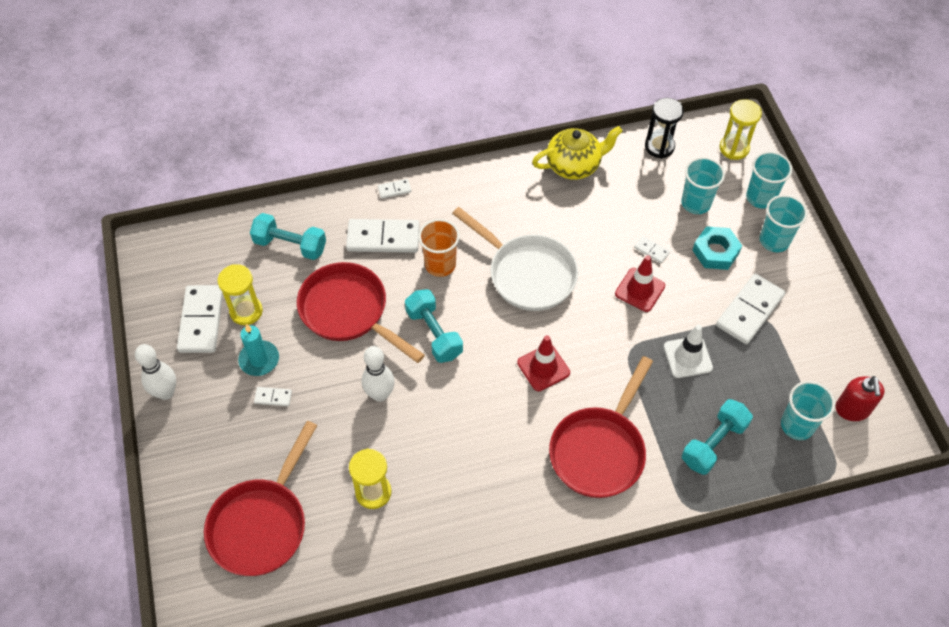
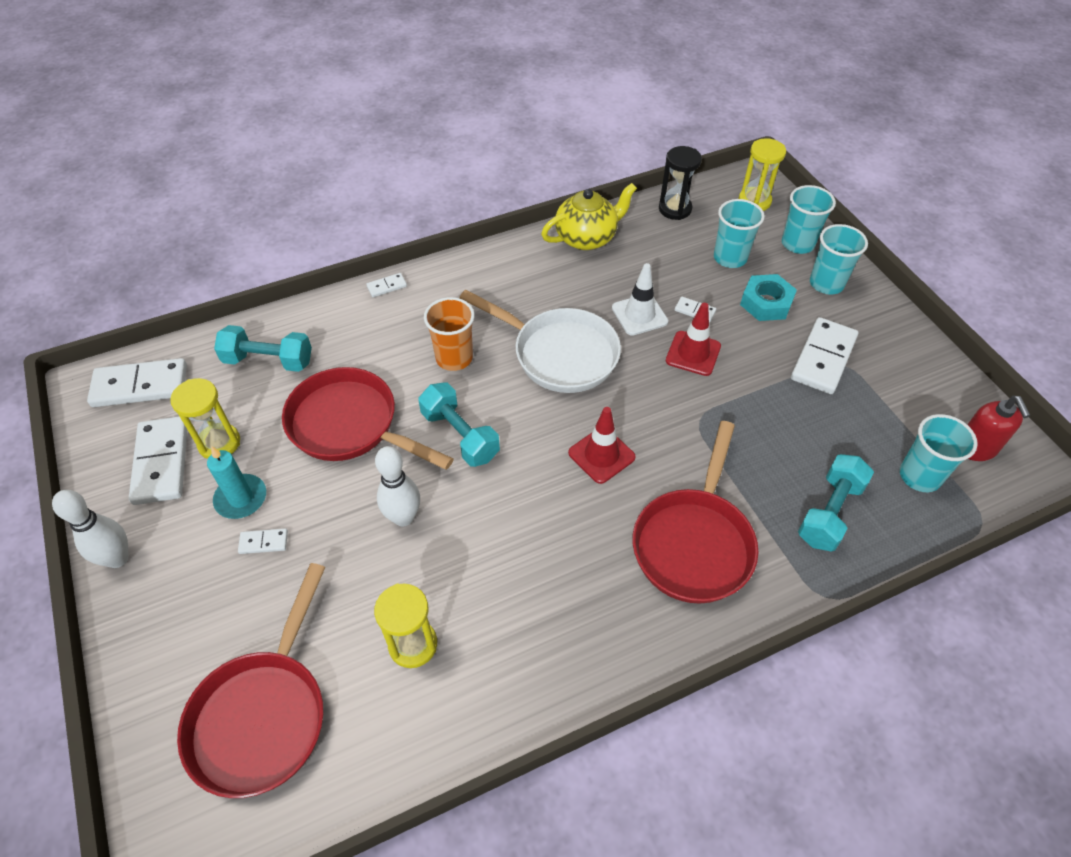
camera: 10 degrees left, 5 degrees down
white domino [346,219,420,253] -> white domino moved to [87,358,187,407]
white traffic cone [664,325,713,378] -> white traffic cone moved to [612,263,668,336]

